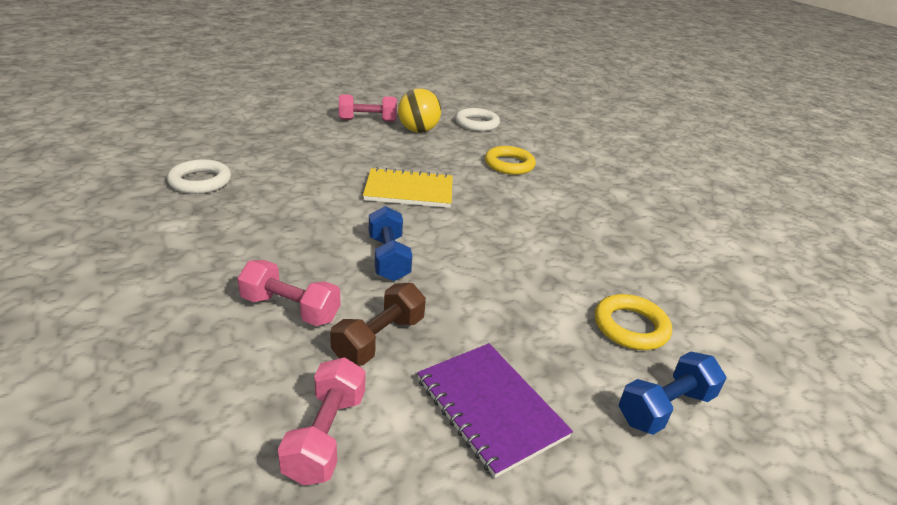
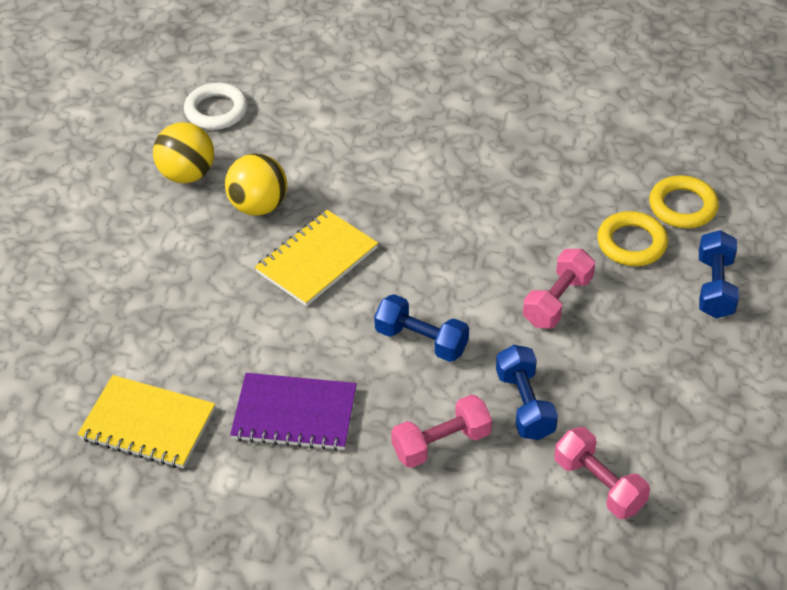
camera: 45 degrees left, 15 degrees up
white ring [167,159,231,194] -> yellow notebook [77,375,215,468]
brown dumbbell [330,283,426,366] -> blue dumbbell [496,345,558,440]
pink dumbbell [339,94,397,122] -> pink dumbbell moved to [523,249,595,329]
purple notebook [417,343,573,478] -> purple notebook moved to [230,373,357,451]
yellow ring [485,146,536,175] -> yellow ring moved to [649,175,719,228]
none -> yellow ball [225,153,287,216]

